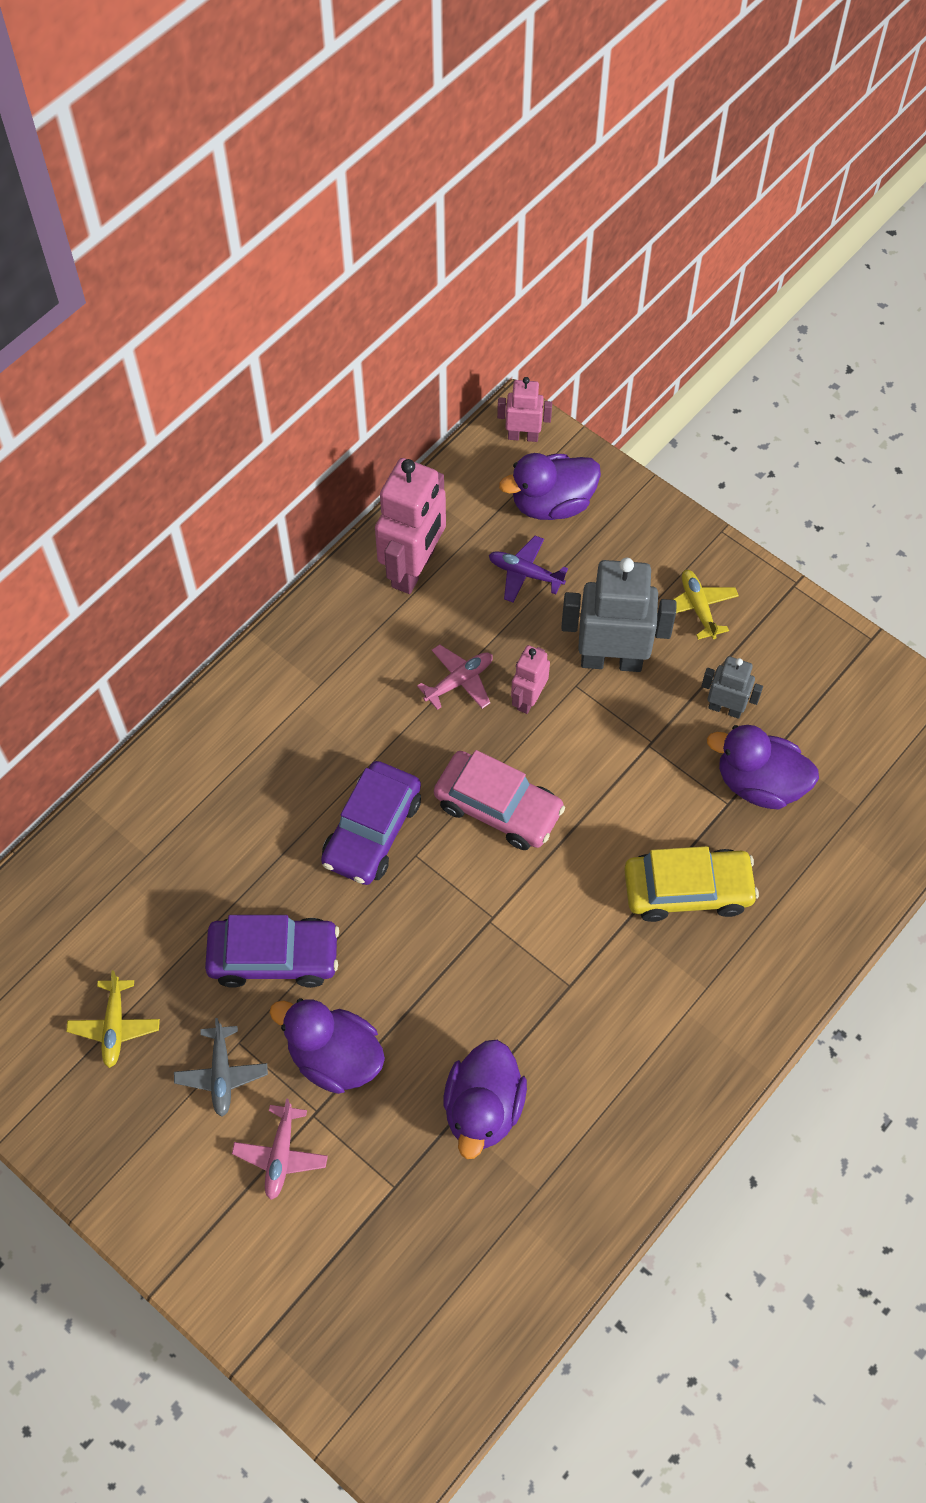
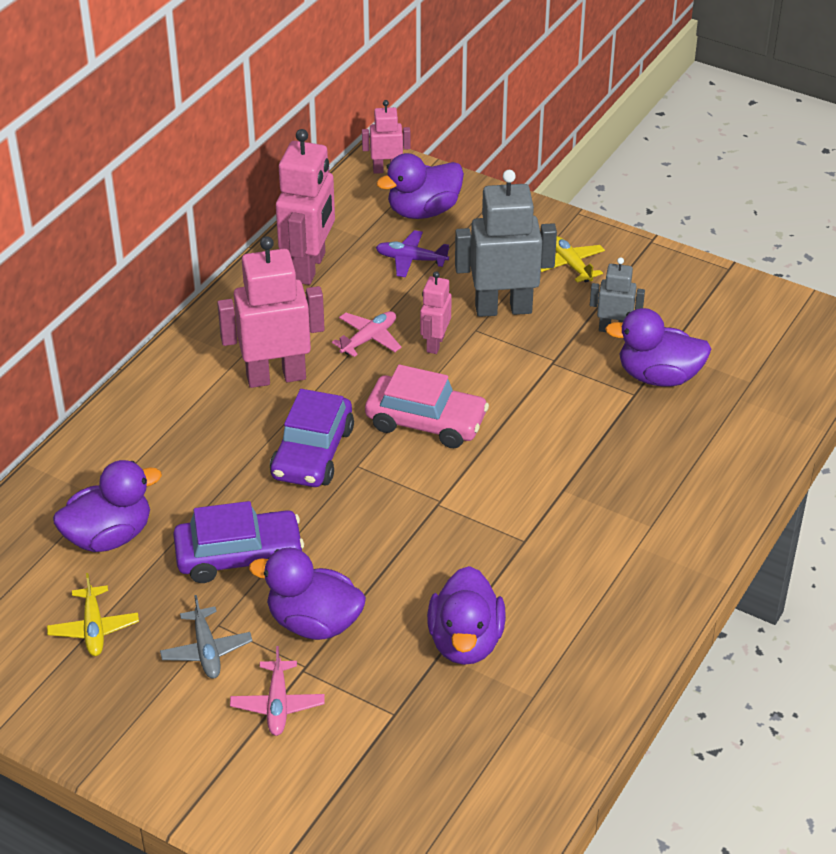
camera: 10 degrees left, 20 degrees down
yellow car [624,846,759,922] -> none
none -> purple duck [53,460,162,552]
none -> pink robot [217,236,325,388]

